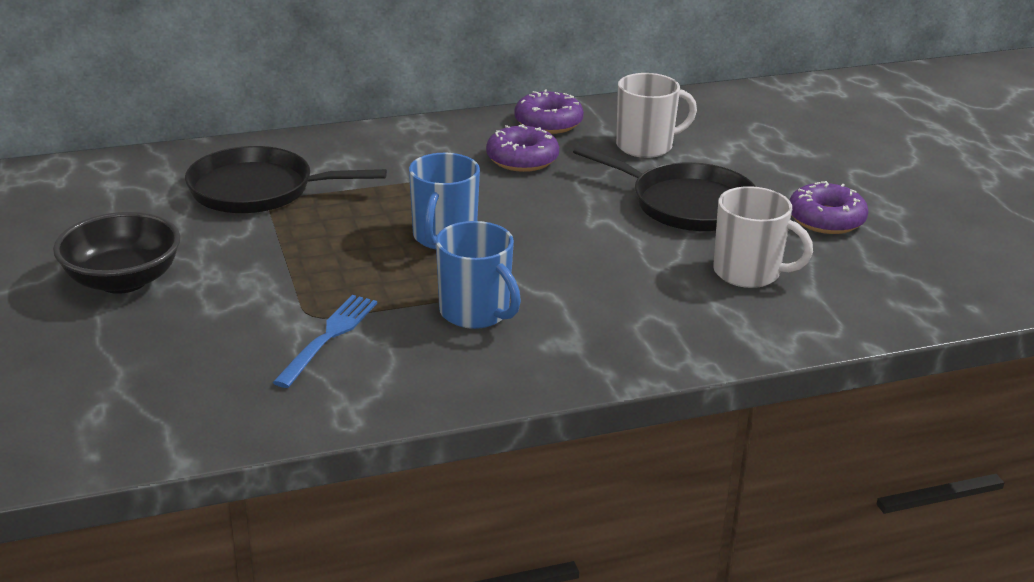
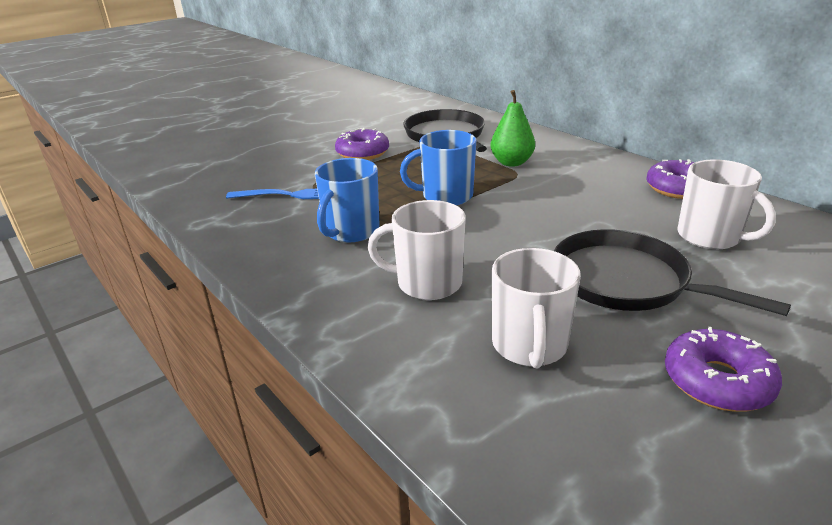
camera: 70 degrees right, 0 degrees up
black bowl [53,212,181,294] -> none
purple donut [486,124,559,172] -> purple donut moved to [335,128,389,160]
black pan [573,145,756,231] -> black pan turned 120 degrees clockwise [554,229,791,316]
none -> white mug [368,200,466,300]
none -> green pear [490,90,535,167]

